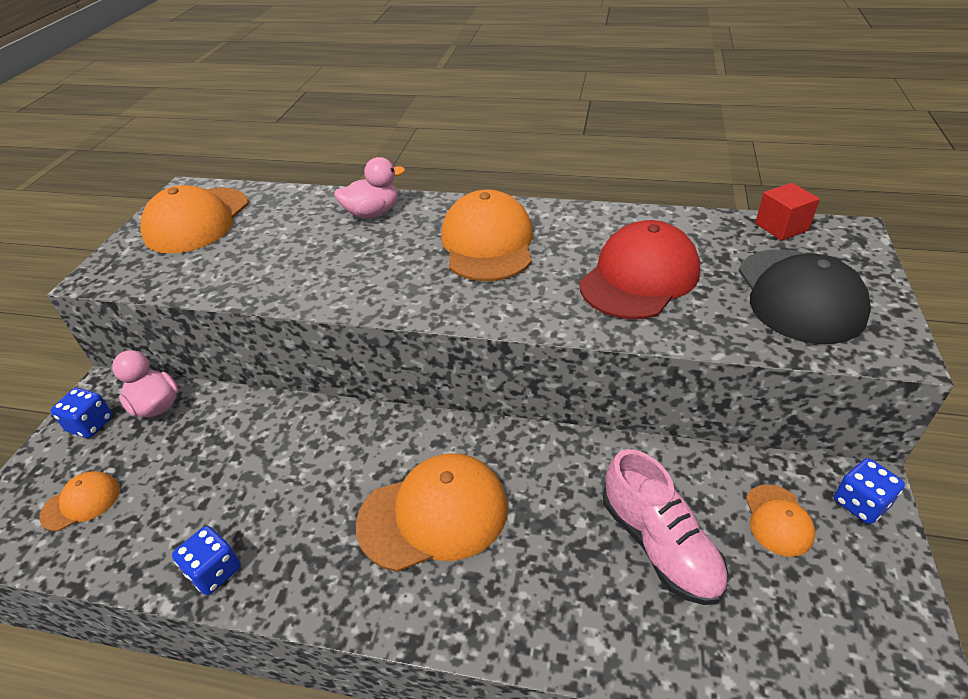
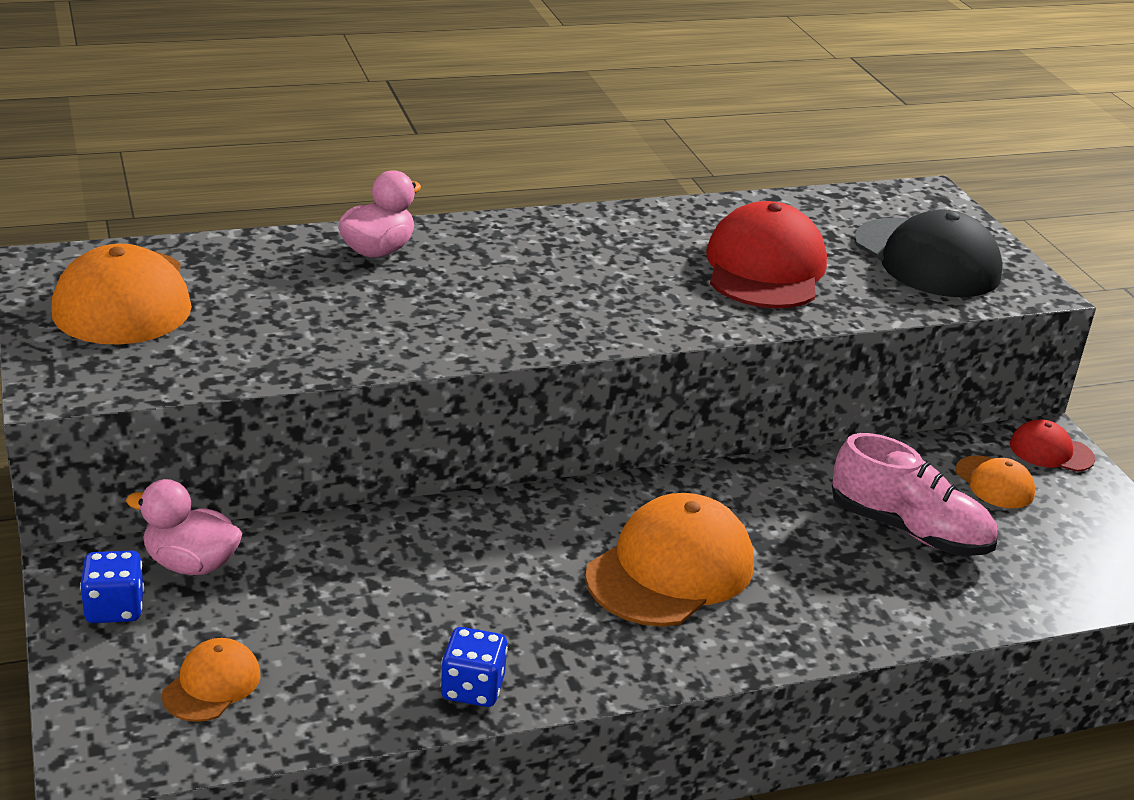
camera: 35 degrees left, 10 degrees down
orange cap [441,189,533,281] -> none
red cube [755,183,820,241] -> none
blue dice [834,458,905,524] -> red cap [1010,420,1095,472]

